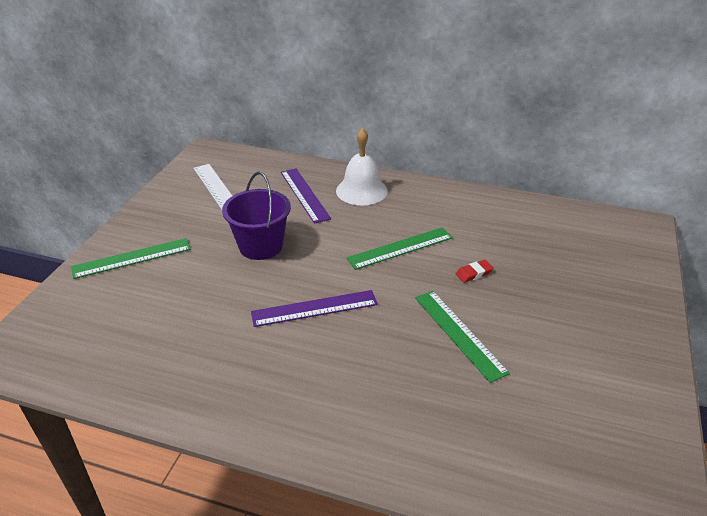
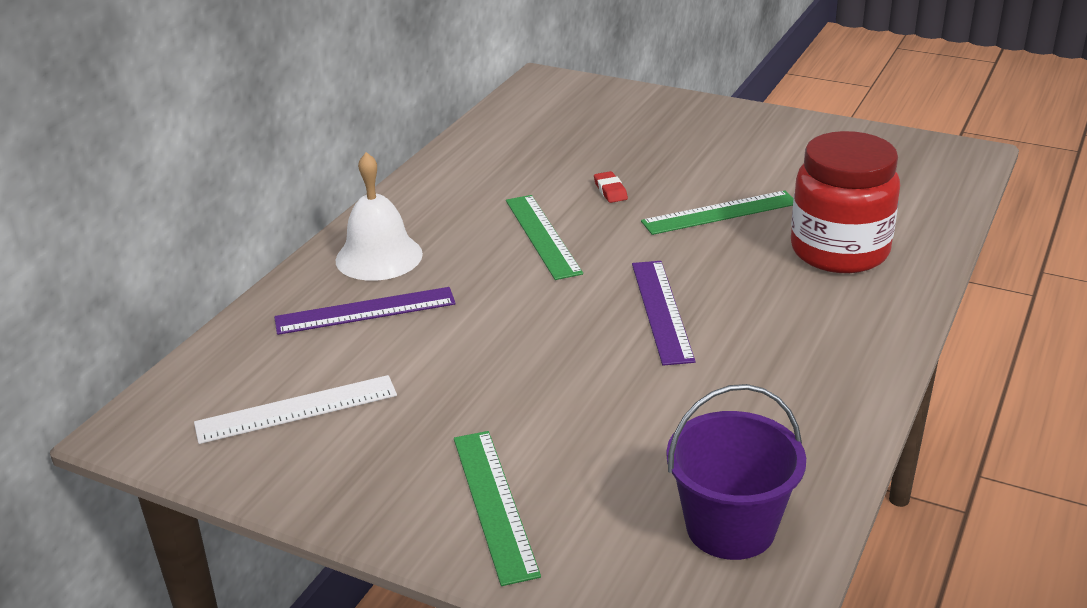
camera: 80 degrees left, 5 degrees down
purple bucket [222,172,291,260] -> purple bucket moved to [666,384,806,560]
none -> red jar [791,131,900,273]

